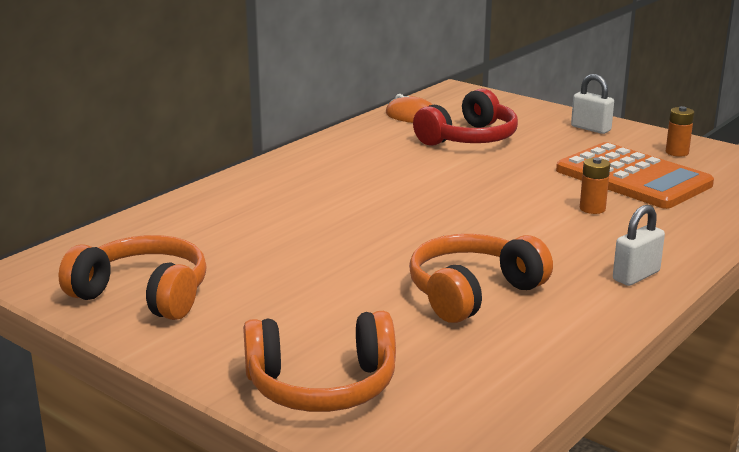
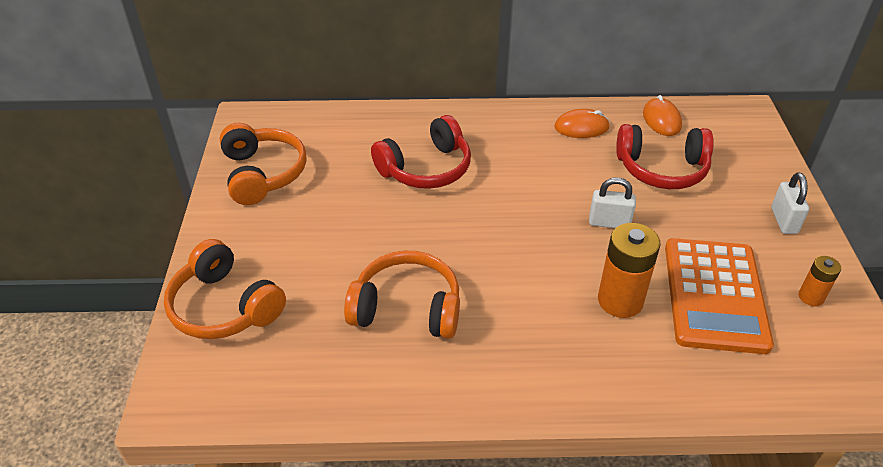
camera: 50 degrees right, 20 degrees up
orange battery [580,157,610,214] -> orange battery [598,223,661,318], size x1.83
white padlock [613,205,665,286] -> white padlock moved to [589,177,636,228]
none -> red headphones [371,115,471,189]
none -> orange mouse [555,109,610,138]

